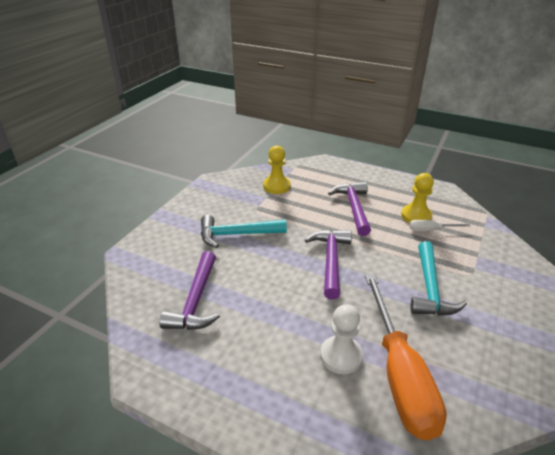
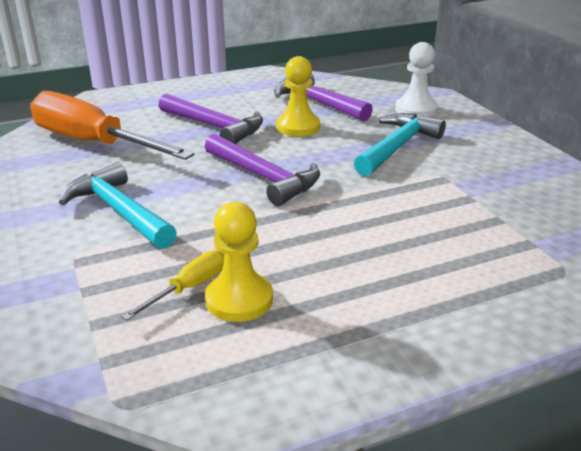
camera: 130 degrees right, 5 degrees down
yellow pawn [263,146,291,194] -> yellow pawn moved to [276,56,320,136]
white pawn [320,304,363,374] -> white pawn moved to [395,42,438,118]
purple hammer [328,182,371,236] -> purple hammer moved to [158,94,263,144]
white screwdriver [409,220,470,231] -> yellow screwdriver [121,250,224,321]

